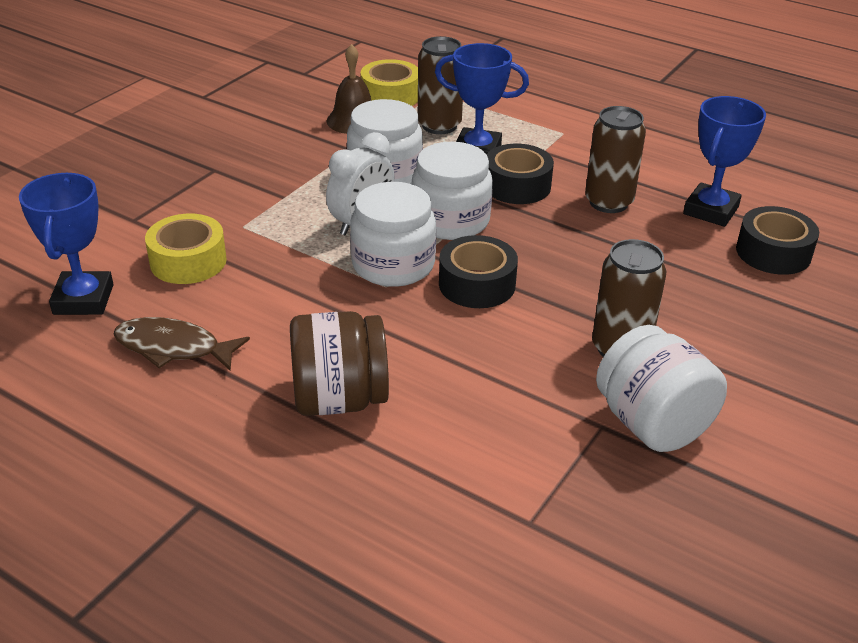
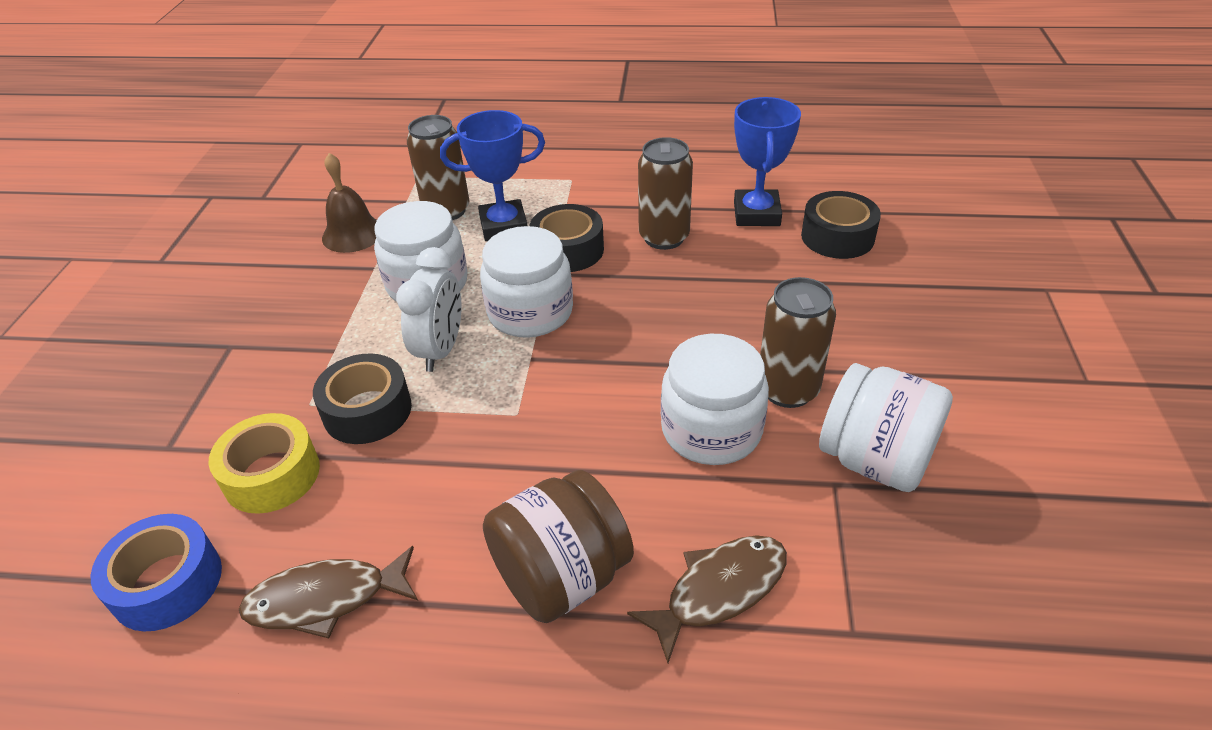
camera: 25 degrees left, 5 degrees up
blue trophy [19,173,114,315] -> blue tape [91,514,222,631]
white jar [350,182,436,287] -> white jar moved to [661,334,769,465]
yellow tape [361,59,418,106] -> none
black tape [439,235,518,308] -> black tape moved to [313,353,412,444]
none -> brown fish [627,535,787,663]

